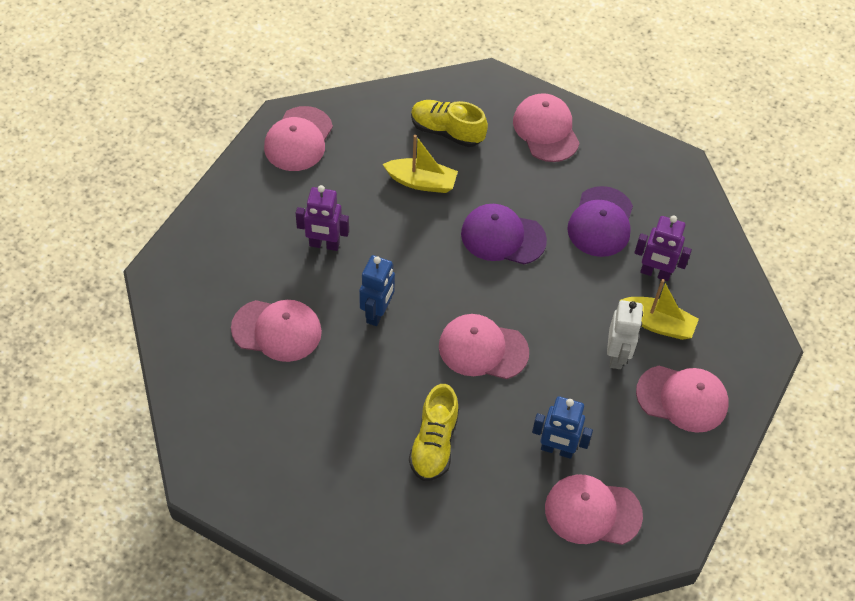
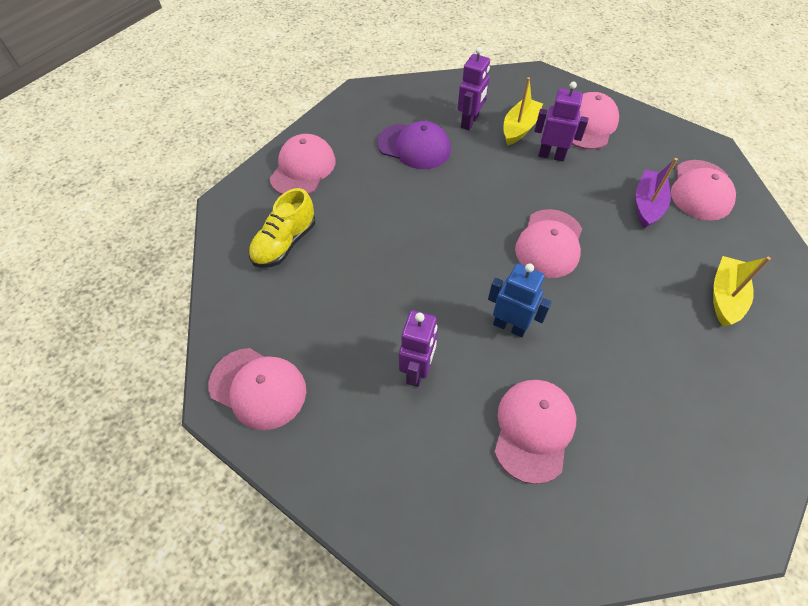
camera: 80 degrees left, 0 degrees up
yellow boat [383,135,458,193] -> yellow boat moved to [713,256,771,326]
yellow shoe [409,384,459,481] -> none
purple cap [461,204,547,264] -> none
pink cap [513,93,580,162] -> pink cap turned 120 degrees clockwise [269,134,336,194]
blue robot [532,396,593,459] -> purple boat [636,158,678,228]
white robot [607,300,643,369] -> purple robot [534,81,589,161]

